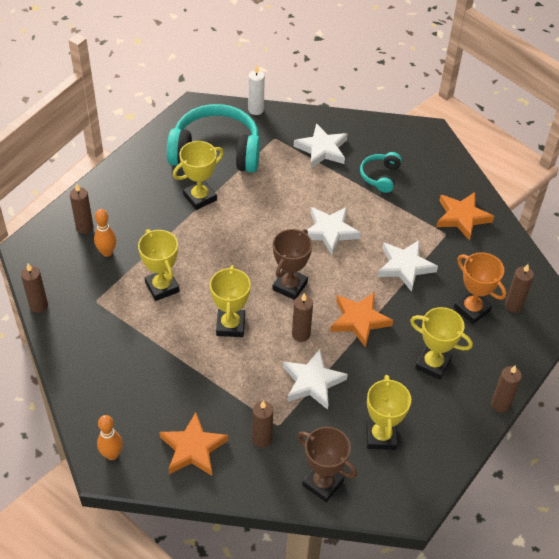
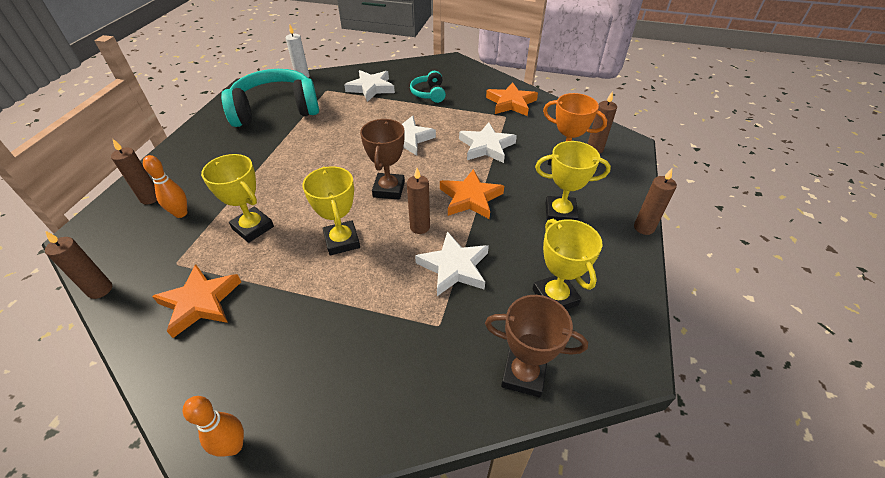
camera: 20 degrees left, 5 degrees down
orange star [159,412,228,476] -> orange star moved to [152,264,241,338]
yellow trophy [173,141,224,210] -> none
brown candle [252,401,273,448] -> none

